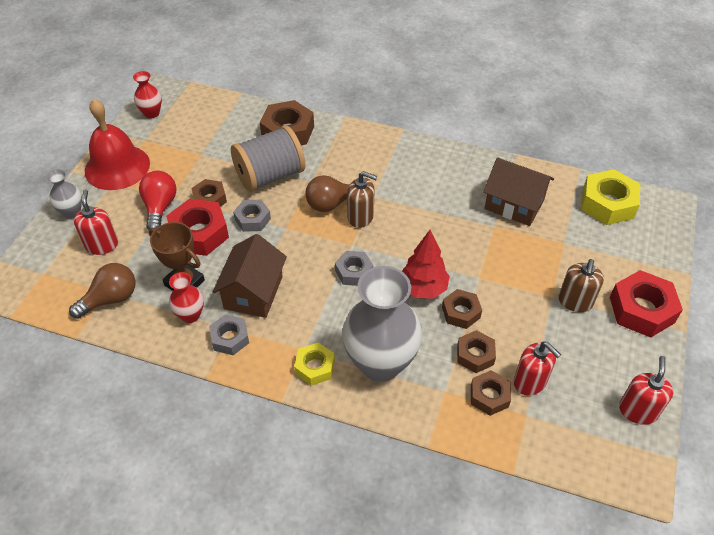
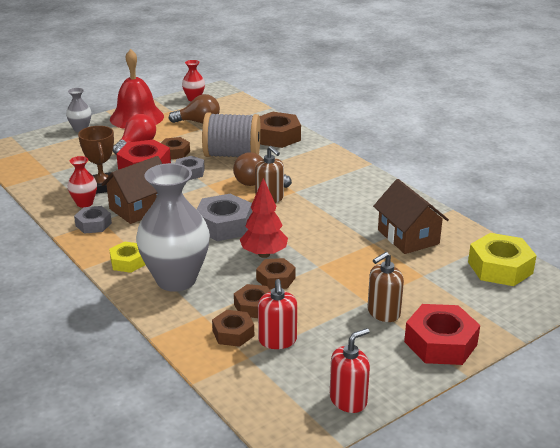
camera: 35 degrees right, 20 degrees down
brown light bulb [69,263,135,319] -> brown light bulb moved to [168,94,220,124]
red soap dispenser [74,189,118,255] -> none
grey nut [335,251,373,286] -> grey nut [196,194,252,241], size x1.67

